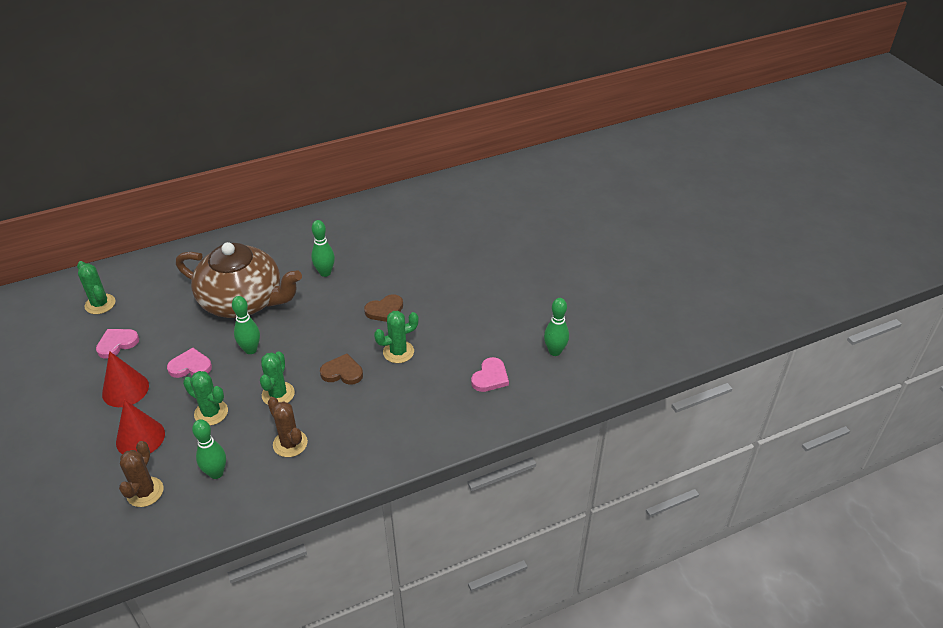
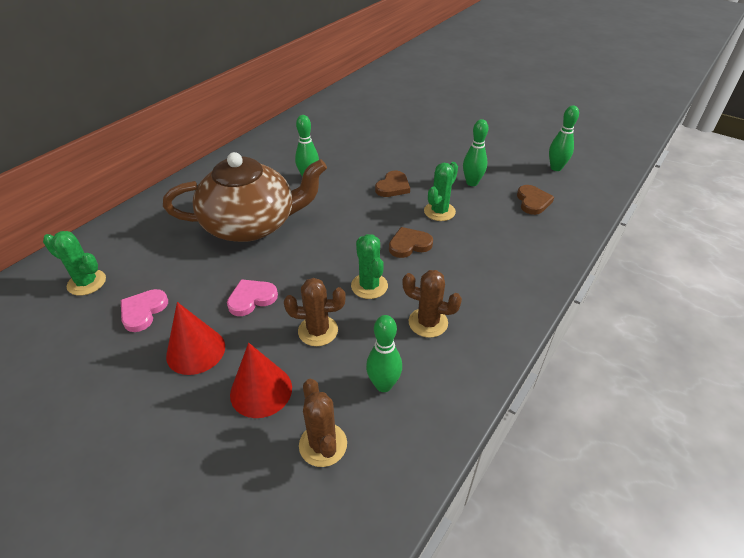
camera: 30 degrees left, 0 degrees up
green cactus [183,371,228,425] -> brown cactus [284,278,346,346]
green bowling pin [232,296,260,354] -> green bowling pin moved to [463,119,488,186]
pink heart [471,357,509,392] -> brown heart [517,185,554,215]

